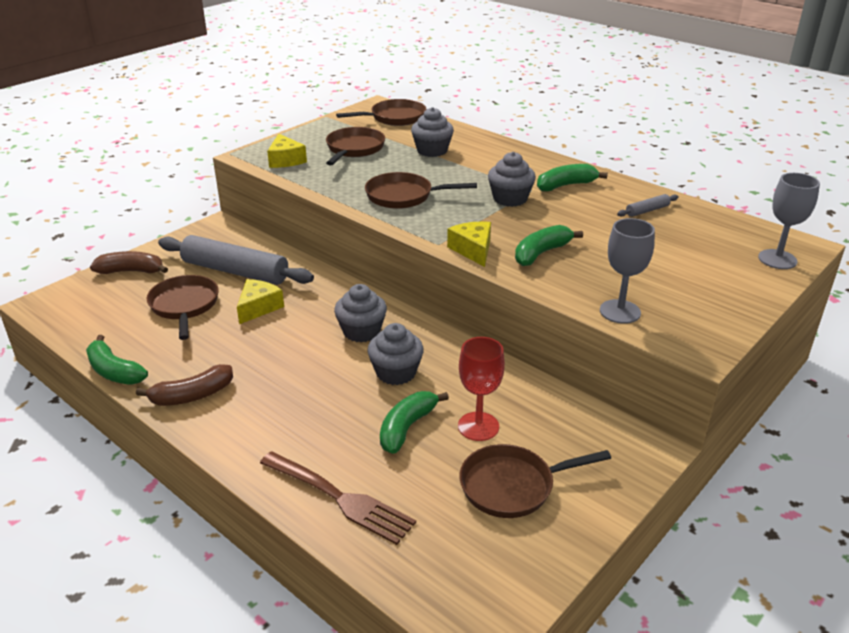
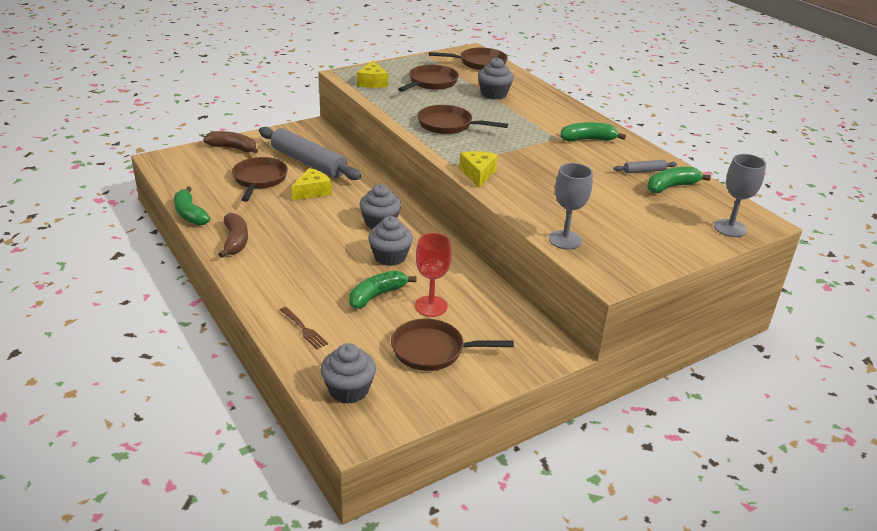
camera: 15 degrees right, 0 degrees up
brown banana [136,364,233,406] -> brown banana turned 90 degrees counterclockwise [218,213,248,258]
brown fork [260,451,416,545] -> brown fork [280,307,328,349], size x0.54
grey cupcake [488,152,536,207] -> grey cupcake moved to [321,343,376,404]
green banana [515,225,583,266] -> green banana moved to [647,167,711,193]

